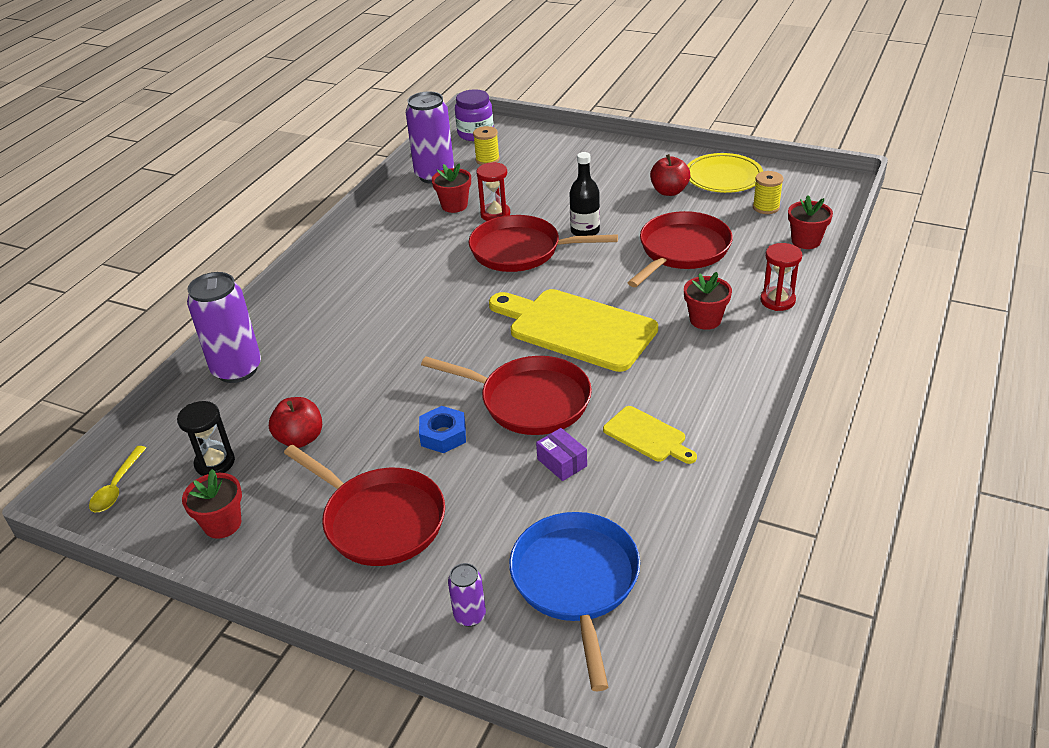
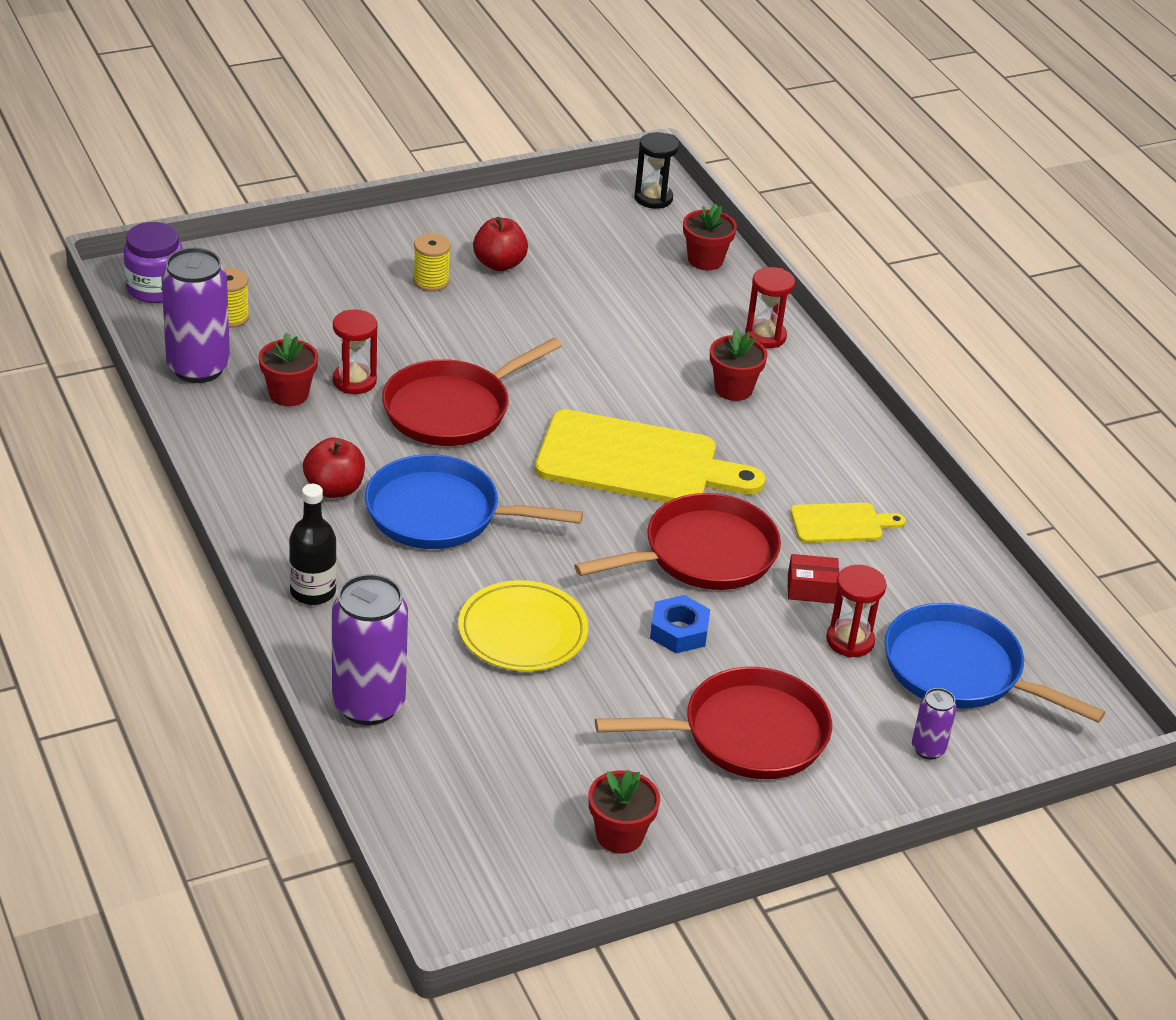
camera: 55 degrees left, 0 degrees up
yellow spoon [89,446,146,512] -> none
black hourglass [177,401,235,476] -> black hourglass moved to [634,132,679,209]
red apple [269,397,322,448] -> red apple moved to [303,438,365,498]
yellow cutting board [489,289,658,372] -> yellow cutting board turned 150 degrees counterclockwise [535,410,765,503]
purple box [536,428,587,481] -> red box [788,554,839,604]
black bottle [570,152,600,236] -> black bottle moved to [289,484,337,605]
red pan [627,211,733,287] -> none
yellow plate [687,153,763,193] -> yellow plate moved to [458,580,588,671]
yellow spool [753,171,783,214] -> yellow spool moved to [413,233,451,292]
none -> blue pan [365,454,583,549]
none -> red hourglass [826,565,887,658]

